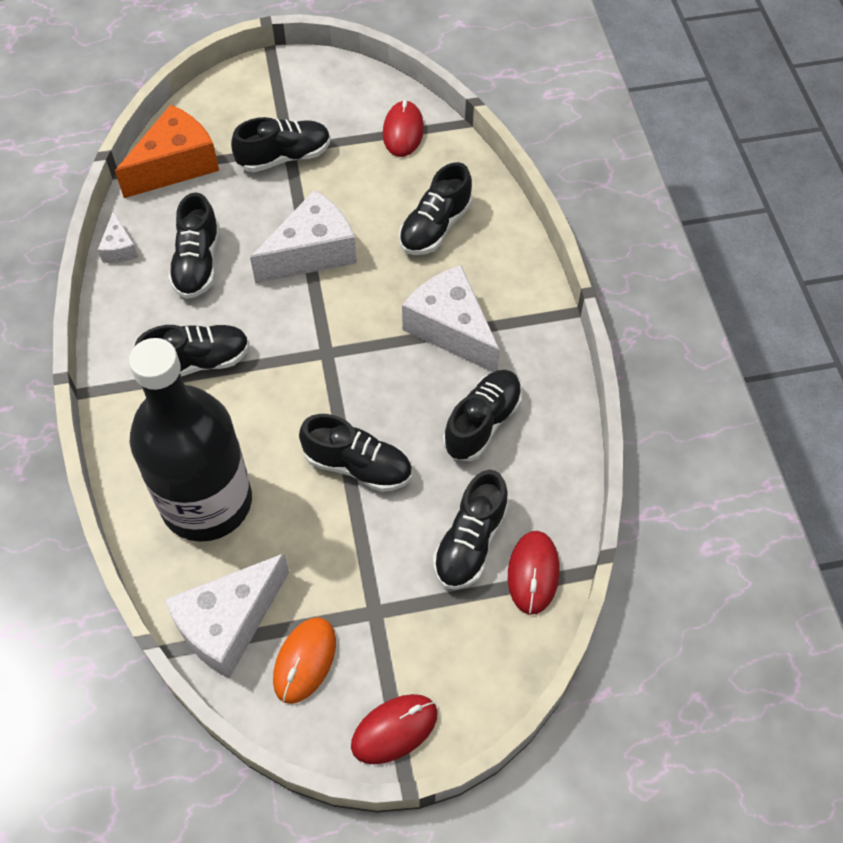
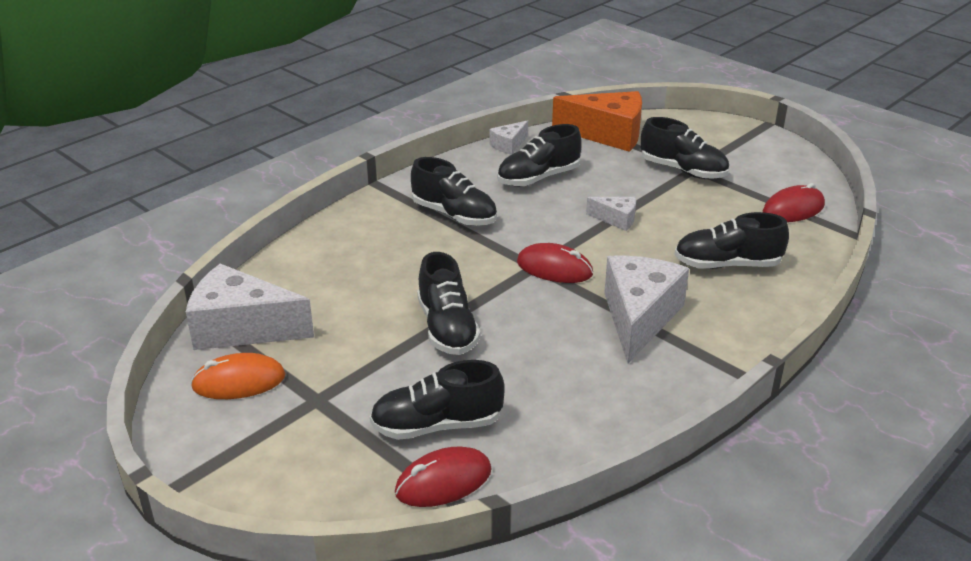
camera: 55 degrees right, 25 degrees down
black bottle [129,338,252,542] -> none
white cheese [250,190,357,283] -> white cheese [586,197,636,231], size x0.49
red mouse [351,694,438,764] -> red mouse moved to [517,243,593,283]
black shoe [443,370,522,461] -> none

